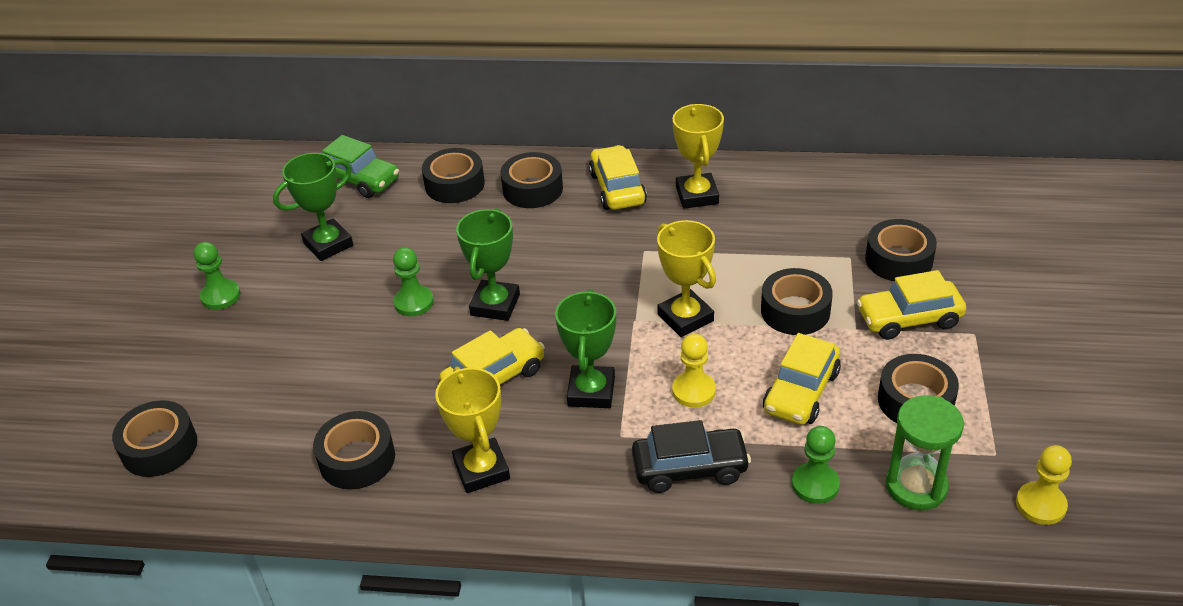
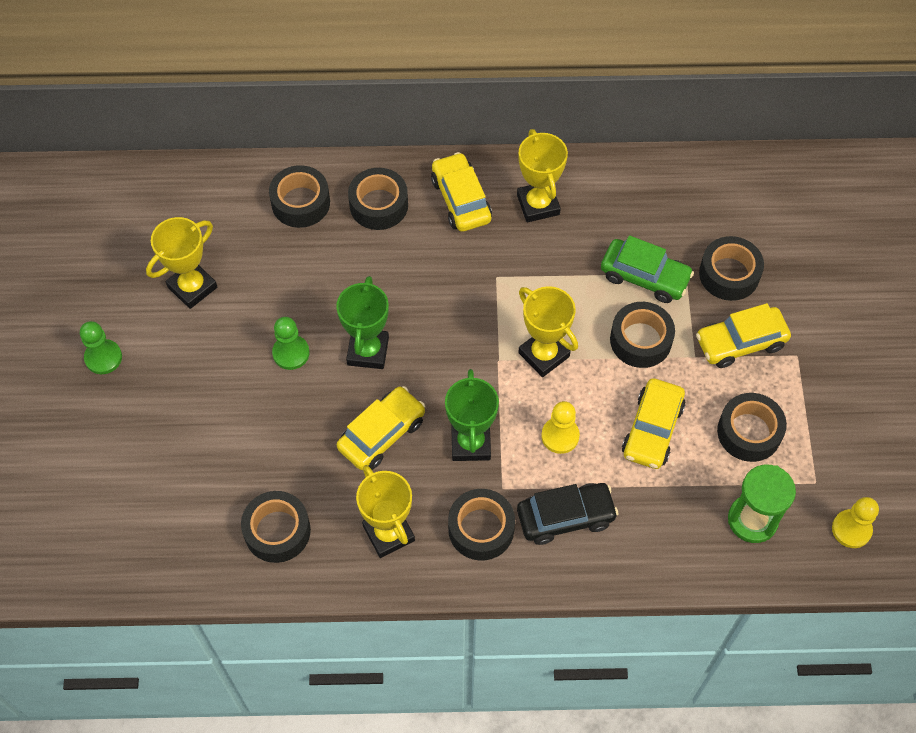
camera: 10 degrees left, 20 degrees up
black tape [112,400,197,477] -> black tape moved to [448,489,515,560]
green trophy [273,153,353,261] -> yellow trophy [146,217,217,309]
green car [322,135,399,198] -> green car moved to [601,235,694,303]
green pawn [792,426,840,504] -> none

